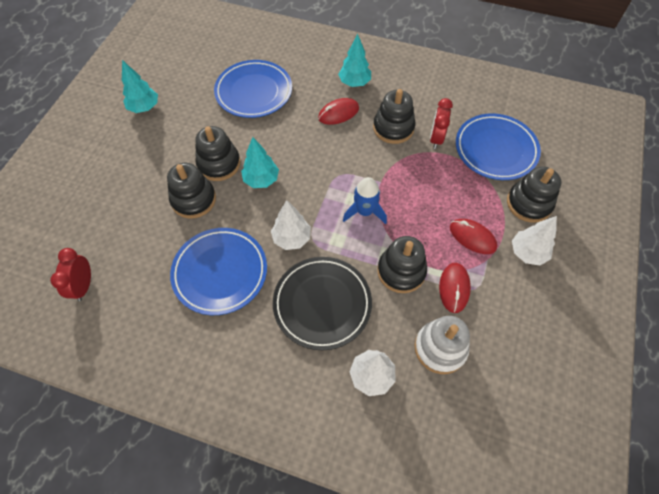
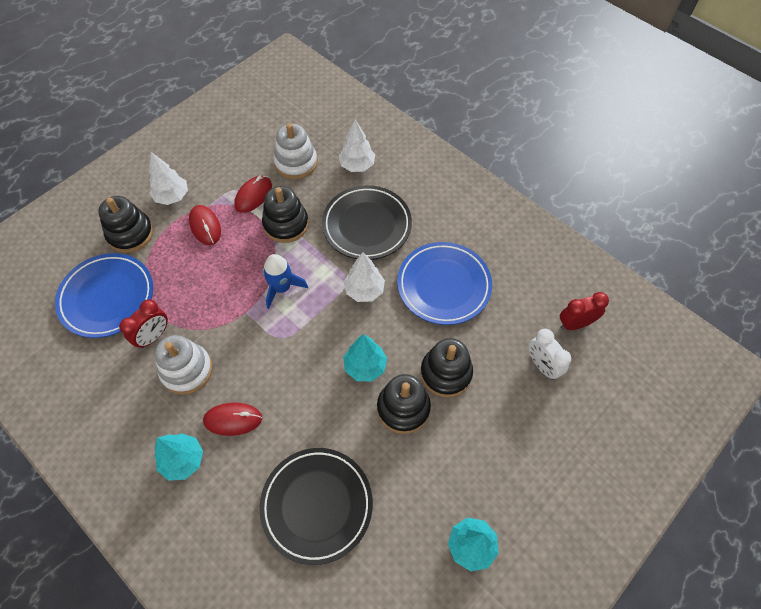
camera: 155 degrees left, 0 degrees up
red clock [50,248,91,301] -> red clock turned 135 degrees counterclockwise [560,292,609,330]
blue plate [214,60,292,118] -> black plate [259,448,373,565]
black stacking toy [373,89,415,144] -> white stacking toy [155,335,212,395]
none -> white clock [529,329,571,380]

